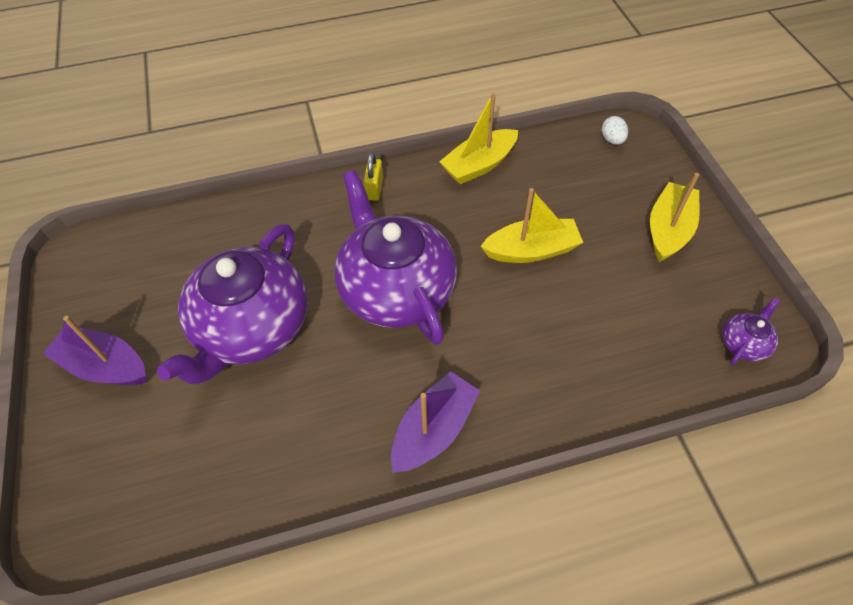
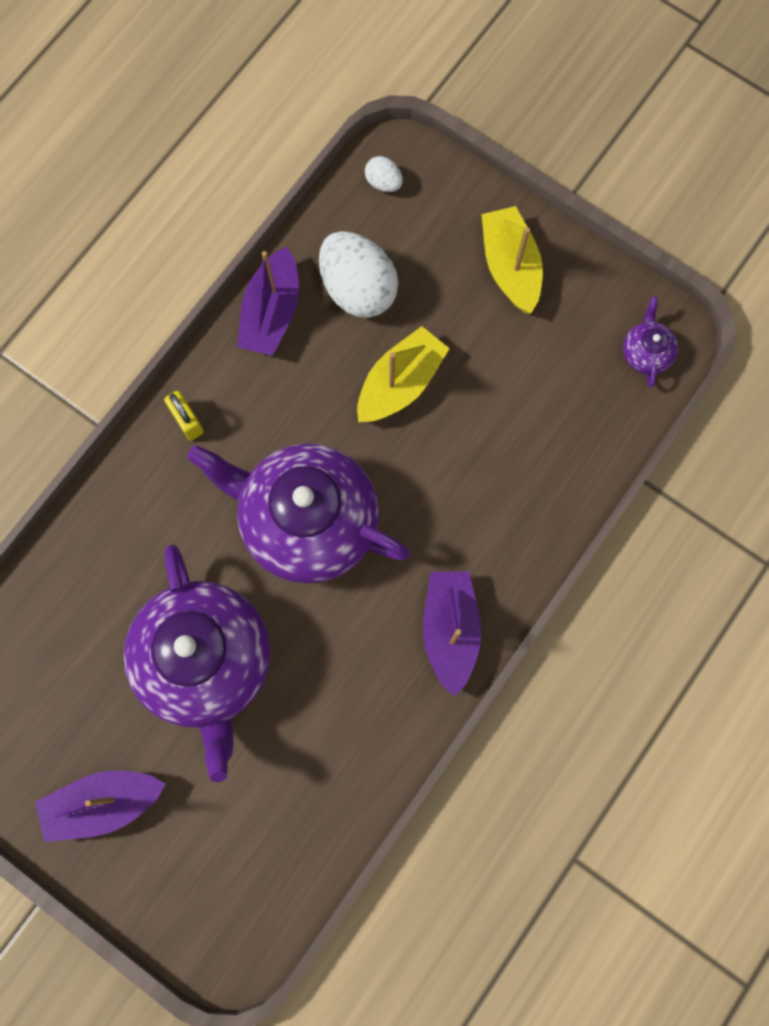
camera: 40 degrees left, 20 degrees up
yellow boat [439,93,518,184] -> purple boat [237,246,299,356]
none -> white egg [319,231,398,318]

